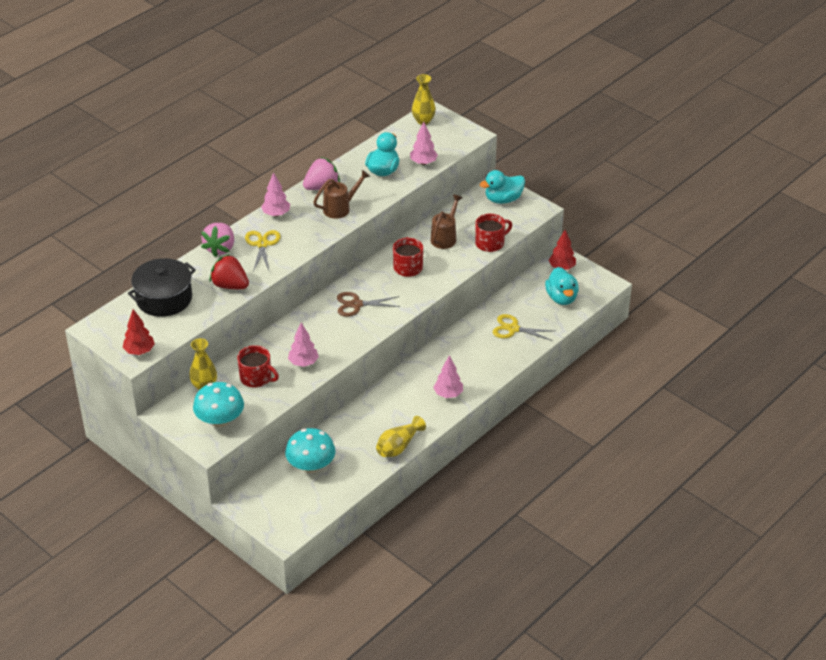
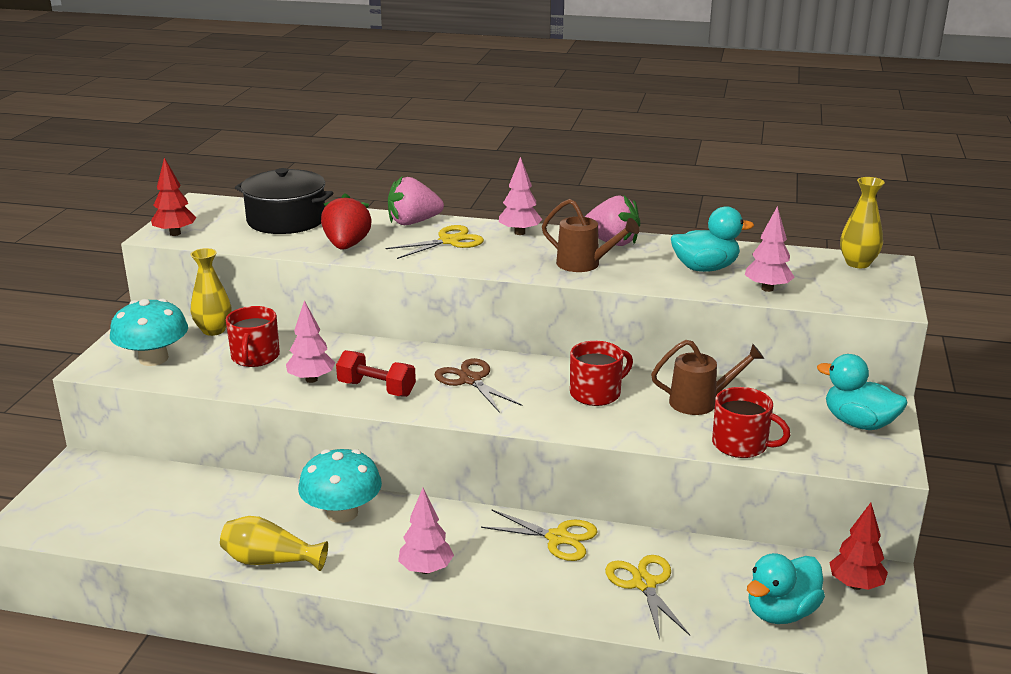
camera: 60 degrees right, 15 degrees down
turquoise mushroom [285,428,335,473] -> turquoise mushroom moved to [298,449,382,523]
none -> red dumbbell [336,350,416,397]
none -> yellow scissors [481,510,598,561]

